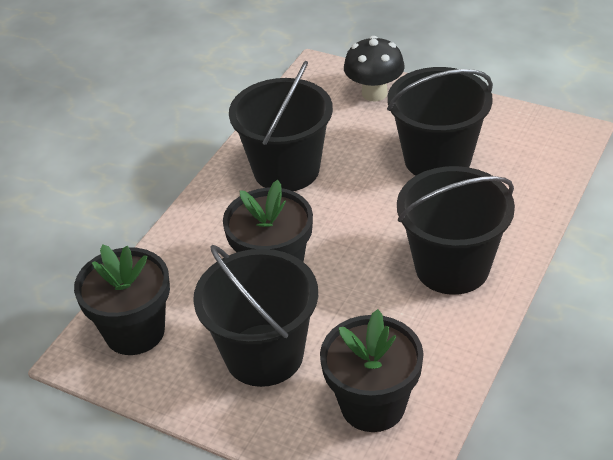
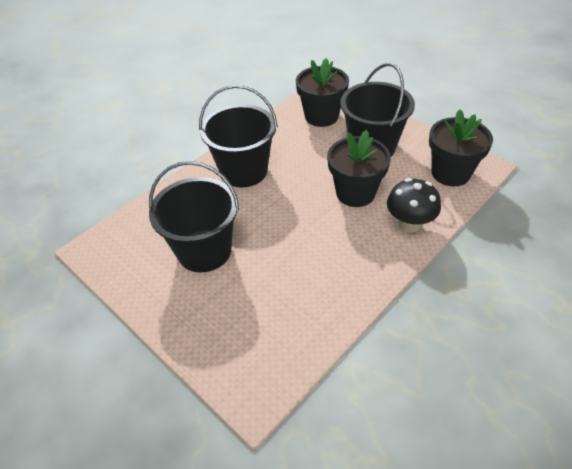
camera: 165 degrees left, 5 degrees up
black bucket [229,61,333,191] -> none
black mushroom [344,36,405,101] -> black mushroom moved to [387,178,441,232]

